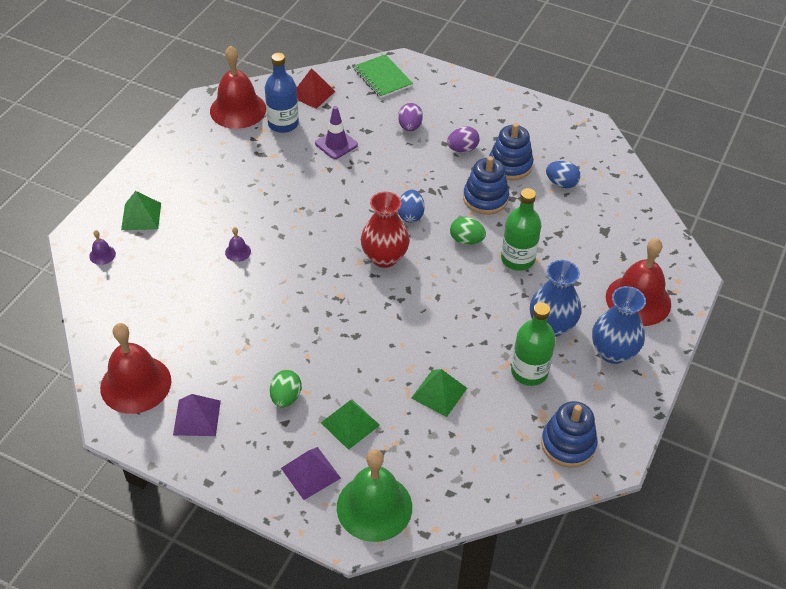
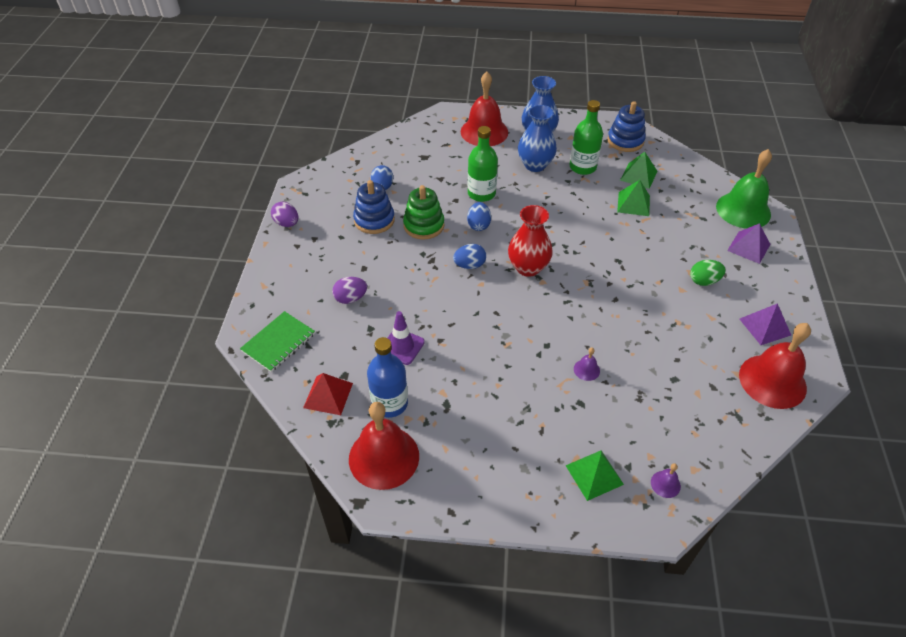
camera: 110 degrees left, 0 degrees up
green pyramid [321,400,380,450] -> green pyramid moved to [620,152,658,189]
purple egg [447,126,480,152] -> purple egg moved to [271,202,298,227]
green egg [450,217,486,245] -> blue egg [467,202,491,231]
blue stacking toy [463,156,509,215] -> green stacking toy [403,185,444,240]

